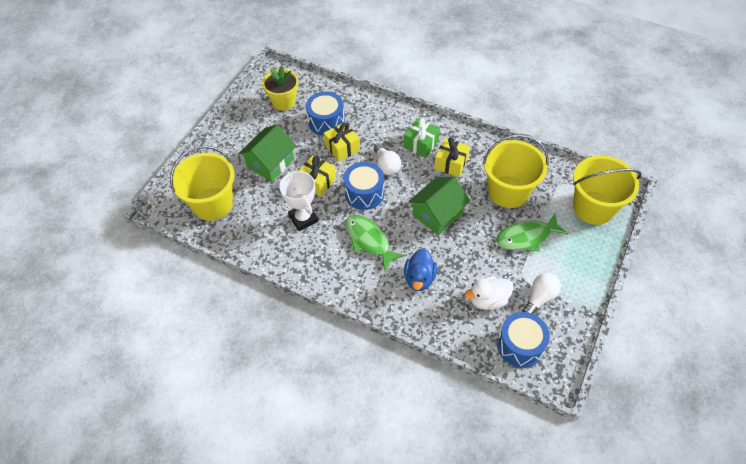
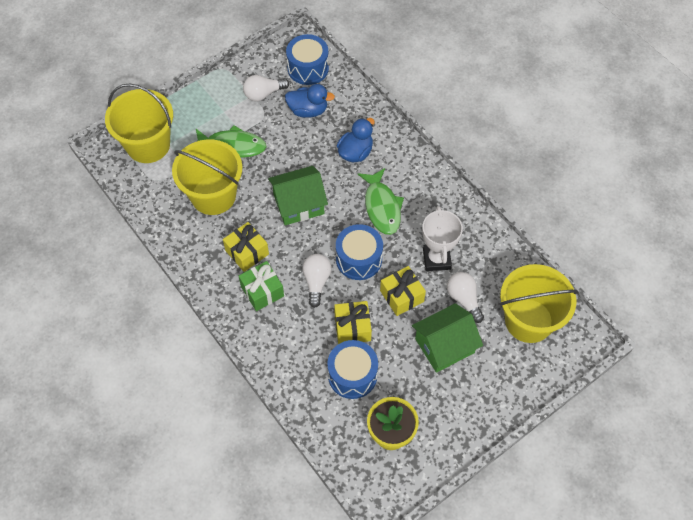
camera: 155 degrees left, 5 degrees up
white duck [465,276,514,310] -> blue duck [285,84,335,118]
none -> white light bulb [447,272,484,323]

